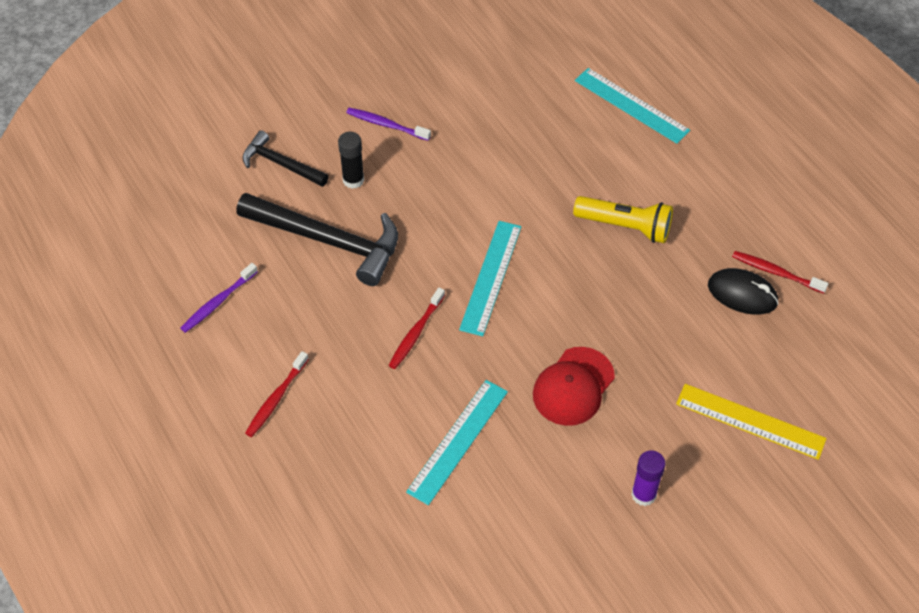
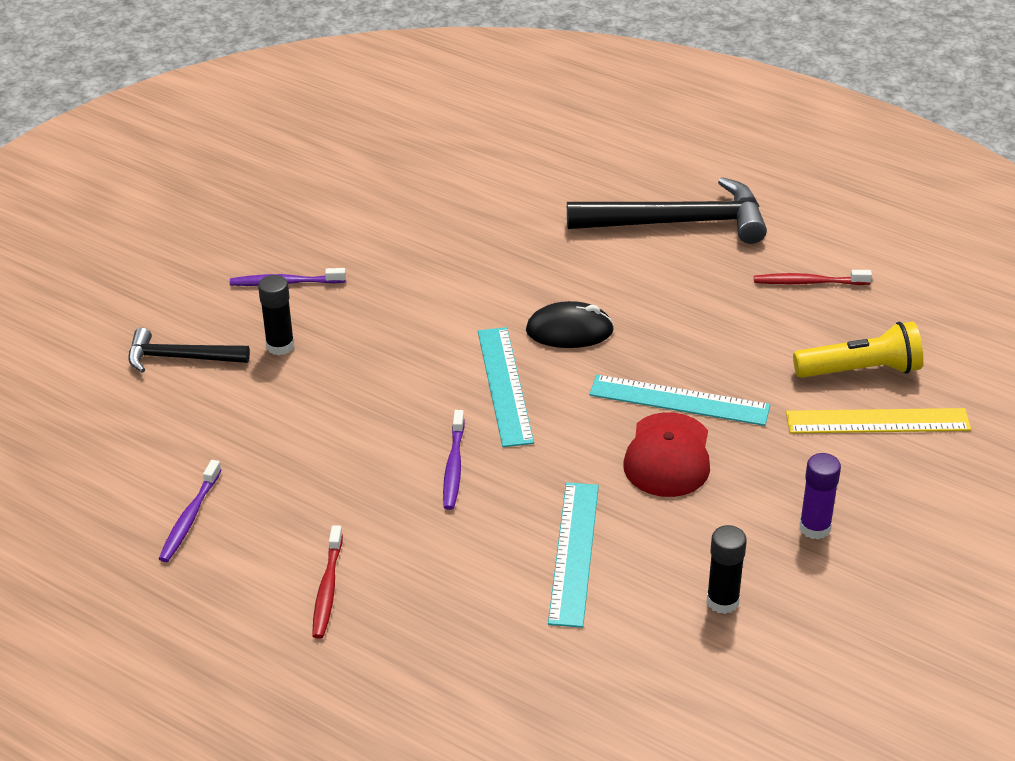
camera: 25 degrees left, 15 degrees down
black hammer [236,193,398,286] -> black hammer moved to [567,177,767,244]
red toothbrush [389,288,445,369] -> purple toothbrush [443,410,465,510]
yellow flashlight [573,196,673,243] -> yellow flashlight moved to [793,322,923,378]
turquoise ruler [575,68,690,144] -> turquoise ruler moved to [589,375,770,426]
black mouse [708,268,779,315] -> black mouse moved to [526,301,614,348]
none -> black glue stick [707,525,747,614]

